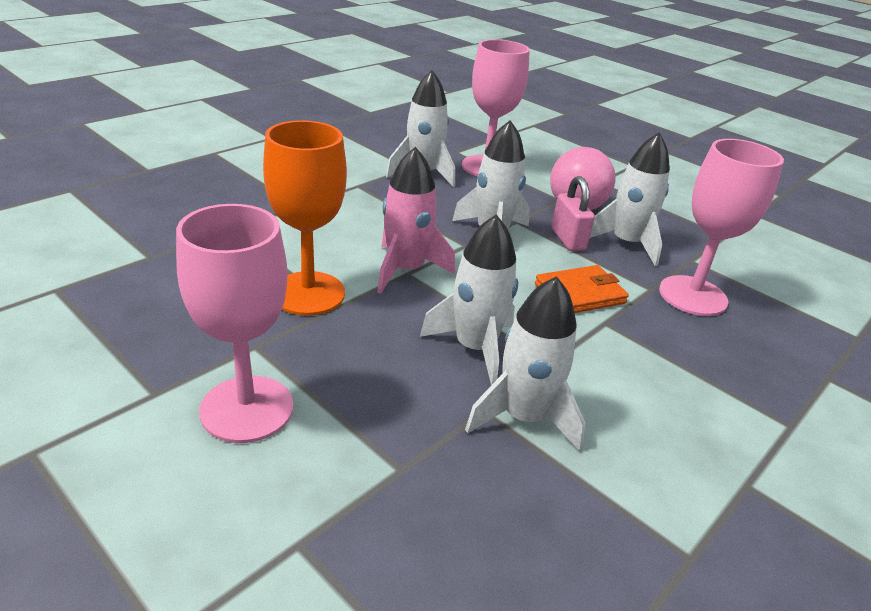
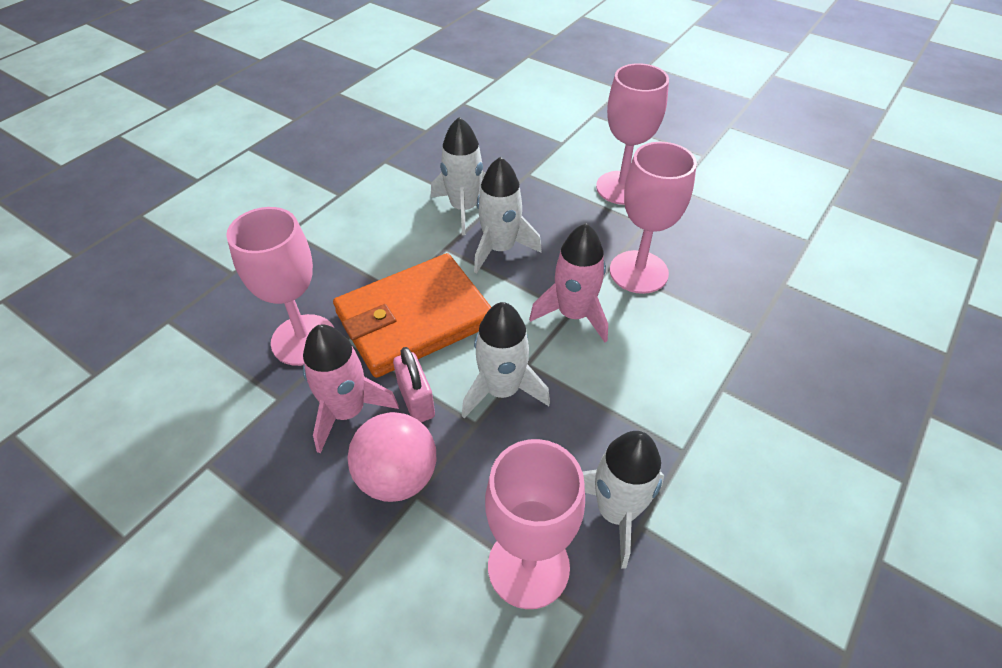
camera: 175 degrees right, 15 degrees up
orange goblet [263,120,347,316] -> pink goblet [610,142,697,294]
orange wallet [535,265,629,313] -> orange wallet [333,253,491,378], size x1.92
white rocket [590,133,670,266] -> pink rocket [303,325,399,454]

